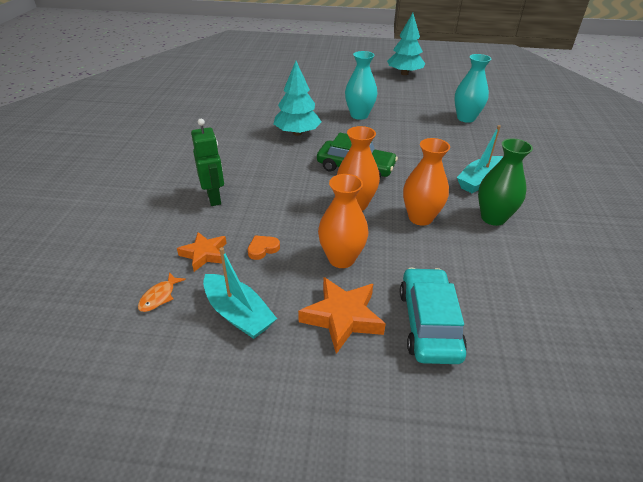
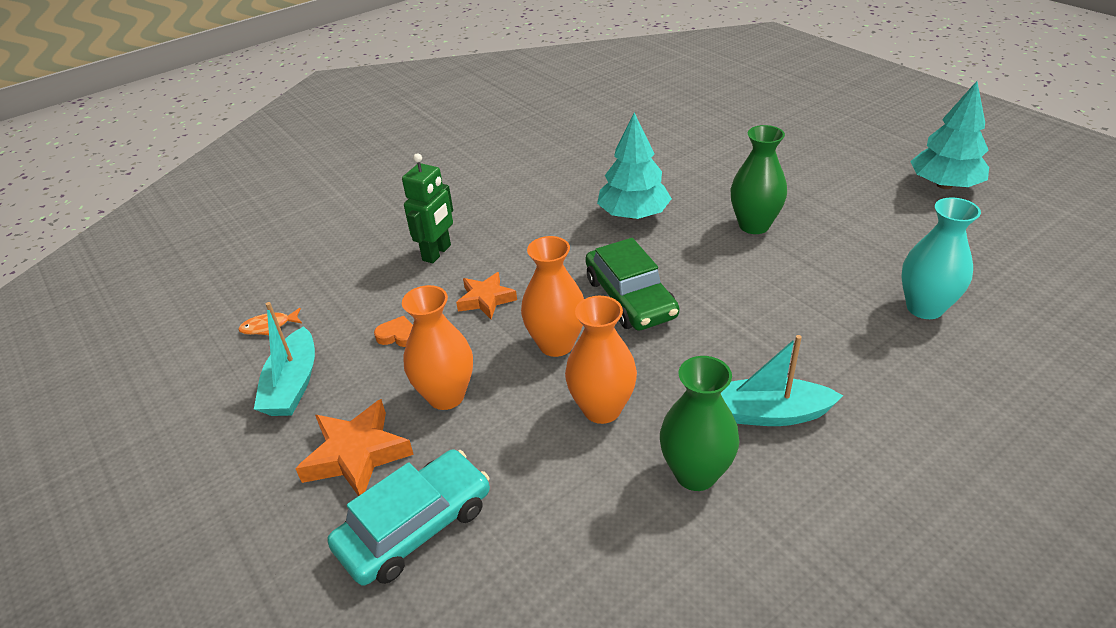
camera: 50 degrees right, 0 degrees up
orange star [177,232,227,272] -> orange star moved to [456,272,517,319]
turquoise vase [345,51,378,120] -> green vase [730,125,787,234]

